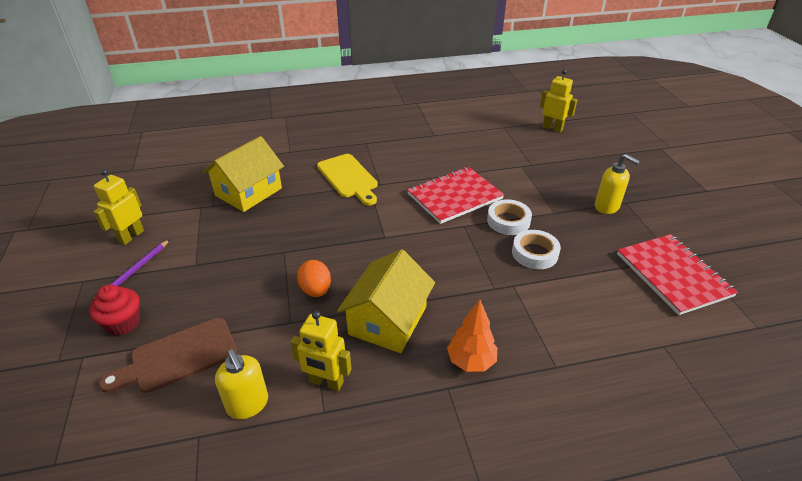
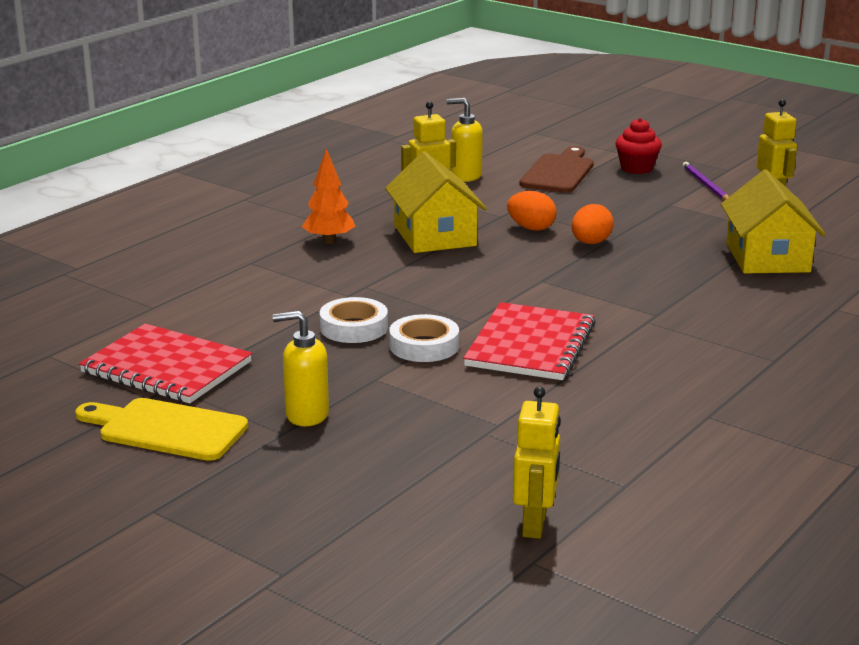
camera: 140 degrees right, 15 degrees down
yellow cutting board [317,154,378,205] -> yellow cutting board moved to [75,398,248,461]
yellow robot [540,69,577,133] -> yellow robot turned 75 degrees counterclockwise [513,386,561,539]
none -> orange egg [572,204,614,244]

